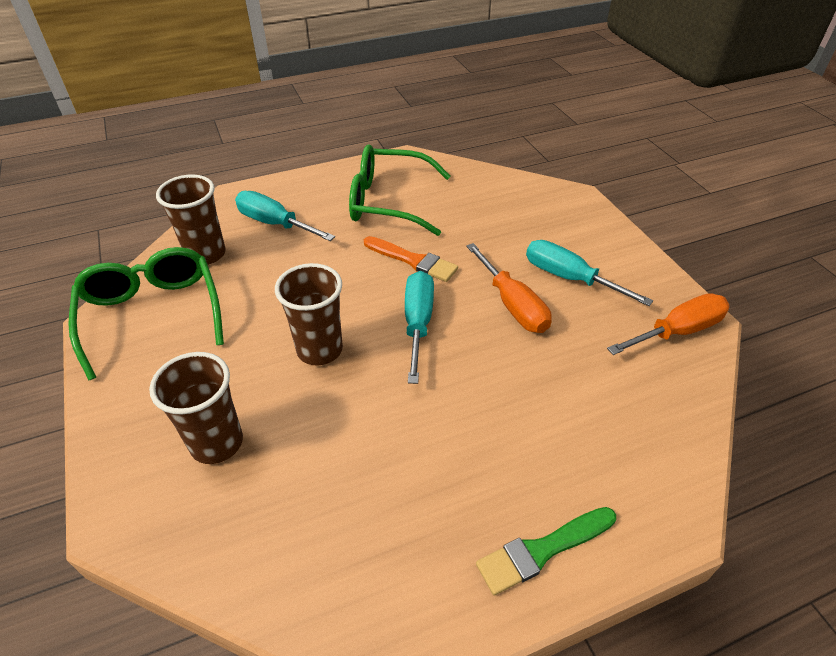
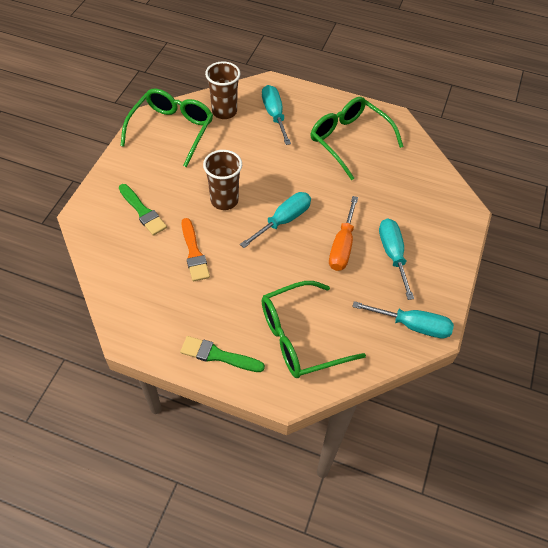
camera: 40 degrees right, 10 degrees up
brown cup [149,352,243,464] -> green brush [119,184,167,236]
orange brush [364,236,458,282] -> orange brush moved to [182,218,210,281]
orange screwdriver [607,293,729,355] -> turquoise screwdriver [352,301,454,339]
none -> green glasses [261,281,366,378]

